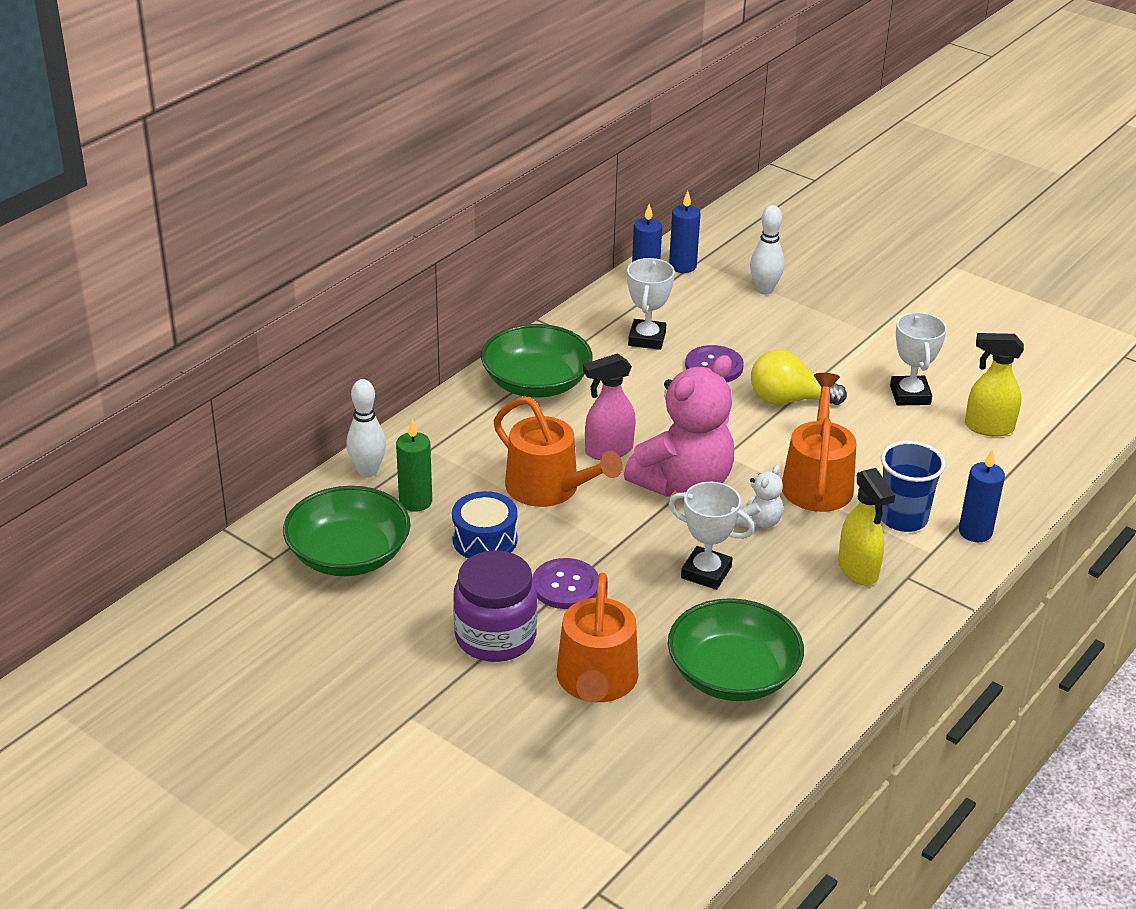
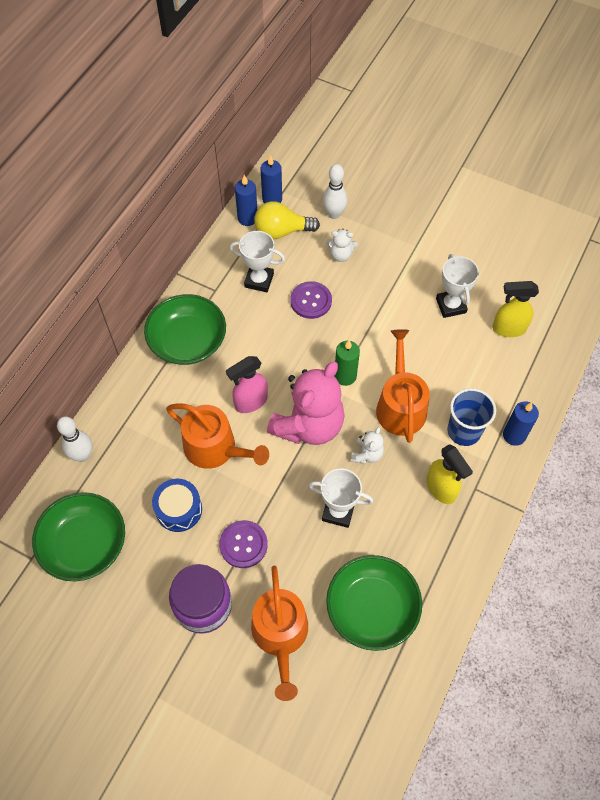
camera: 10 degrees left, 25 degrees up
green candle [396,419,432,512] -> green candle moved to [334,340,360,386]
white trophy [627,258,675,350] -> white trophy turned 75 degrees counterclockwise [230,231,285,292]
yellow light bulb [751,349,847,405] -> yellow light bulb moved to [254,201,320,240]
none -> white teddy bear [326,229,358,262]

